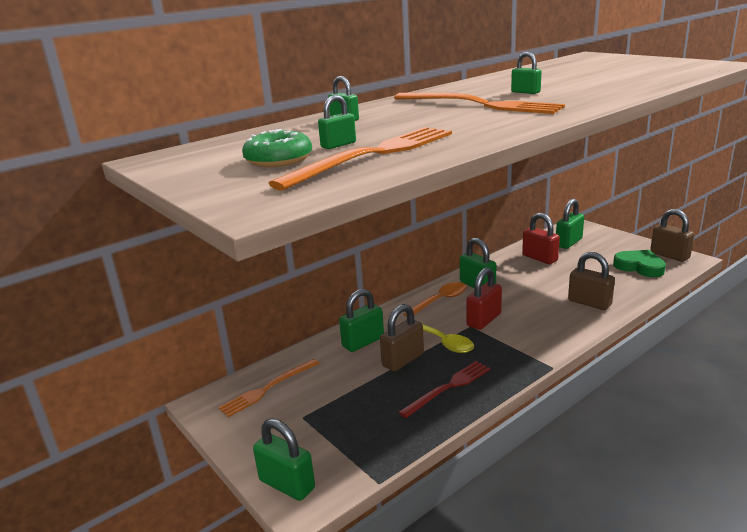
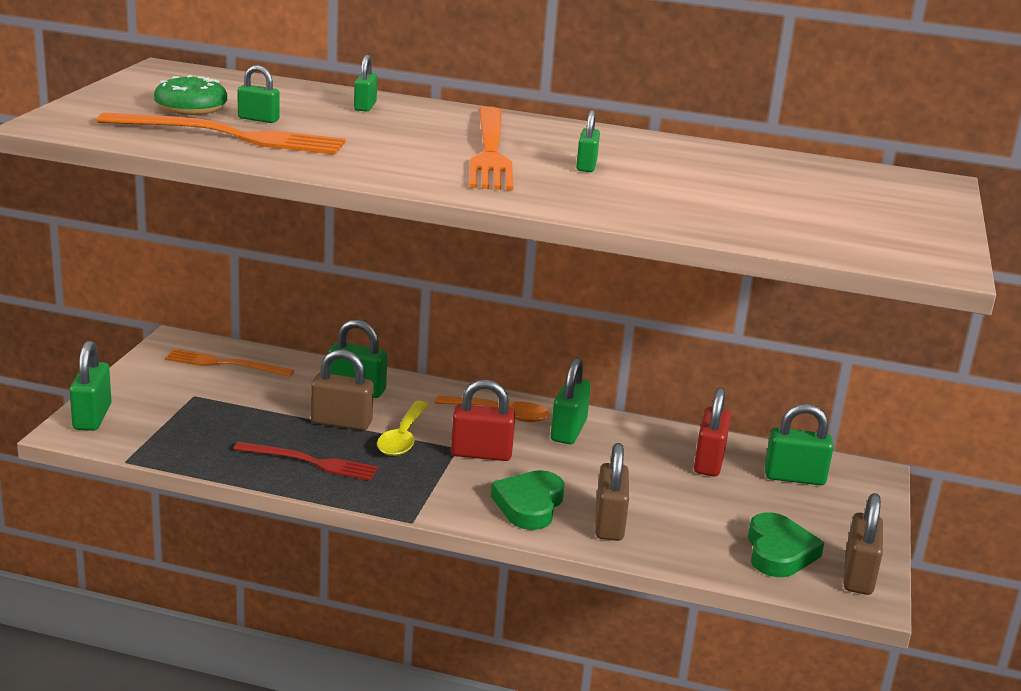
camera: 50 degrees right, 0 degrees up
none -> green heart [491,470,565,530]

